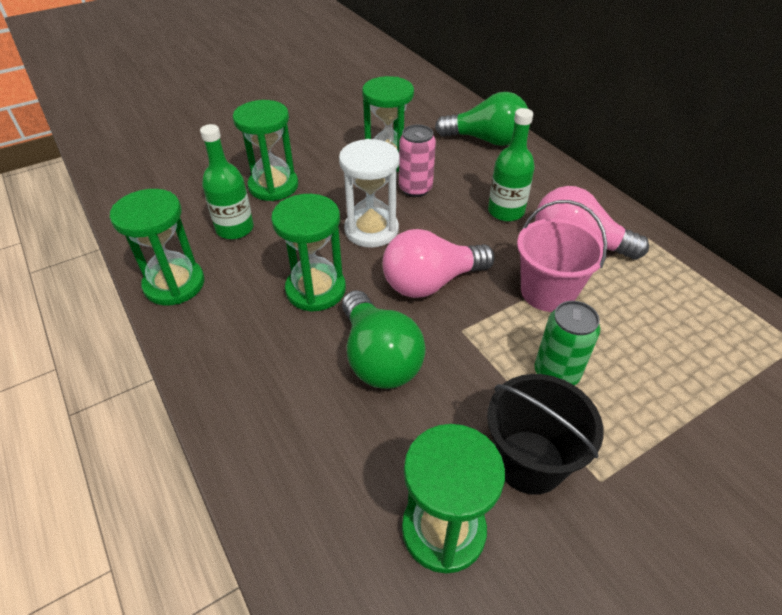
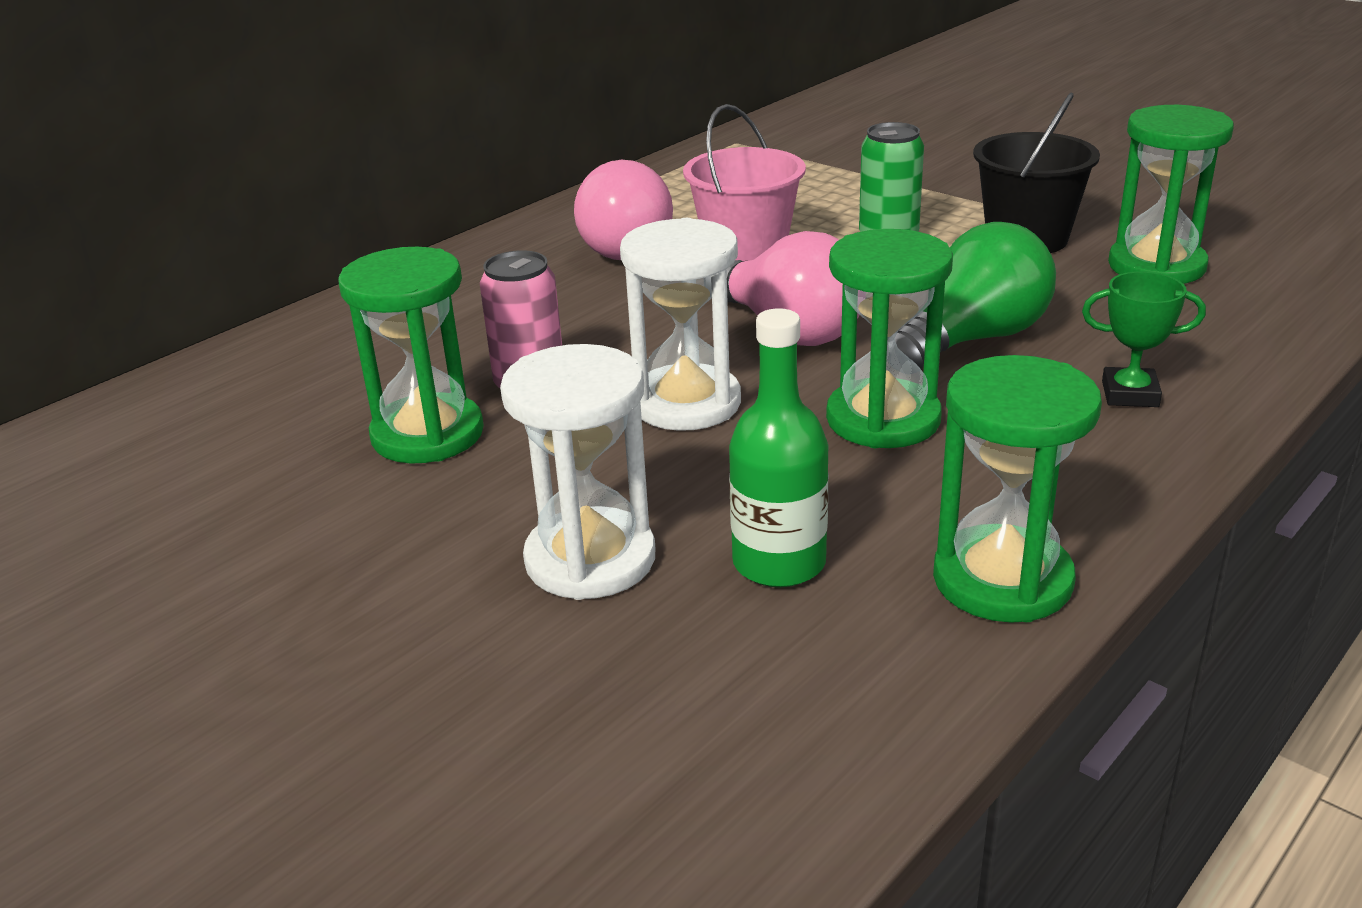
camera: 105 degrees left, 15 degrees down
green hourglass [233,100,299,201] -> white hourglass [500,344,655,600]
green light bulb [435,92,528,146] -> none
green bottle [488,108,535,222] -> none
none -> green trophy [1082,271,1206,407]

